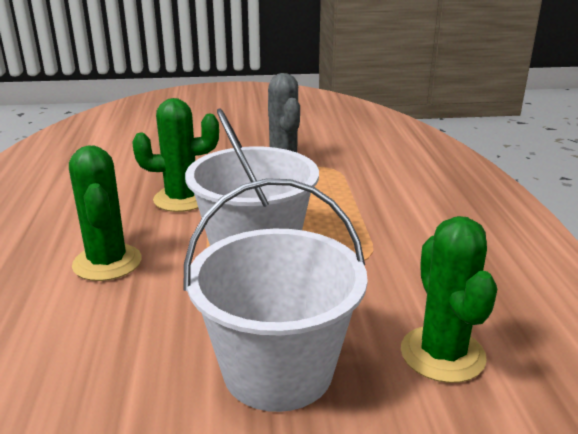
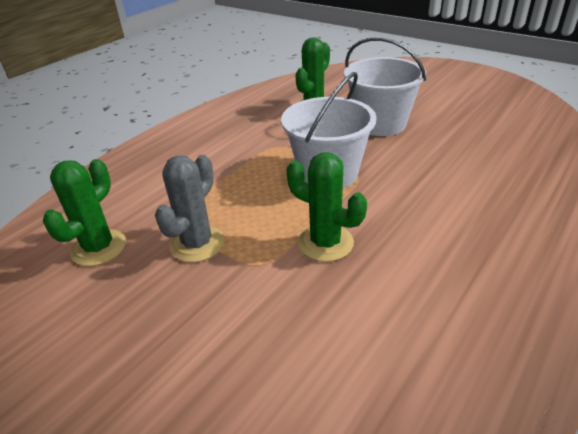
camera: 135 degrees left, 10 degrees up
green cactus [69,145,142,281] -> green cactus moved to [43,159,126,266]

